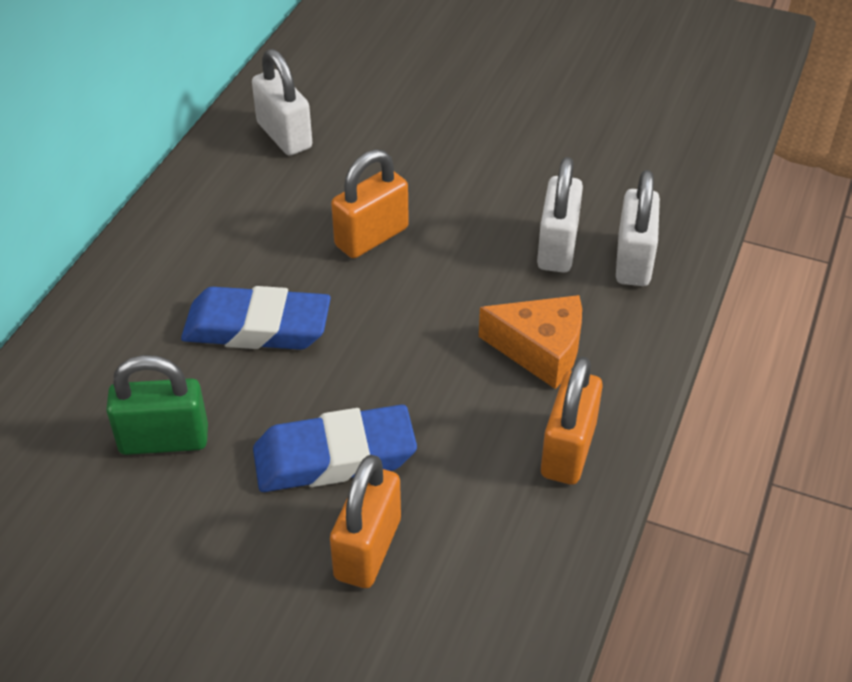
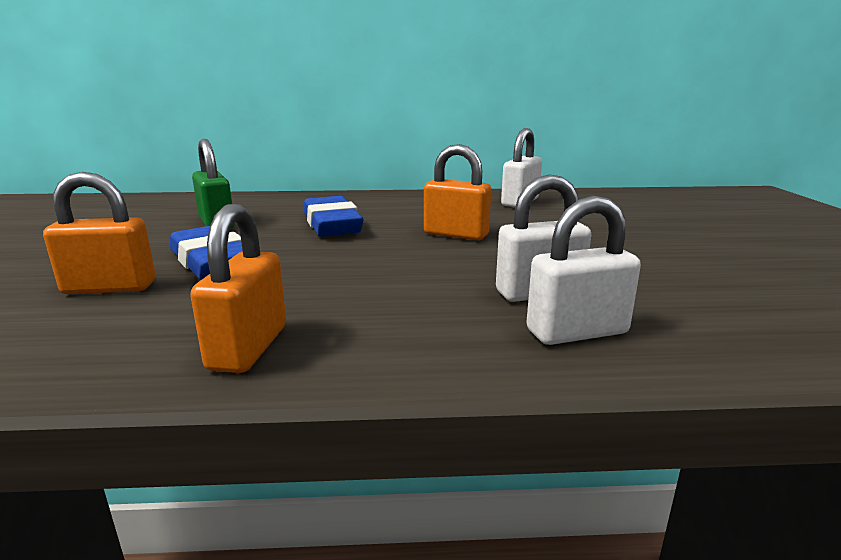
camera: 65 degrees right, 25 degrees down
orange cheese [479,295,582,389] -> none
orange padlock [541,356,603,485] -> orange padlock turned 75 degrees counterclockwise [190,204,286,373]

